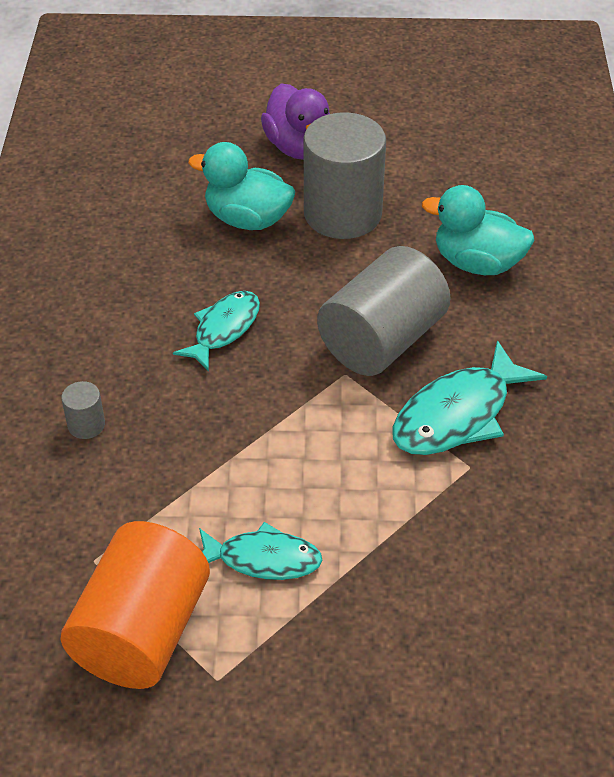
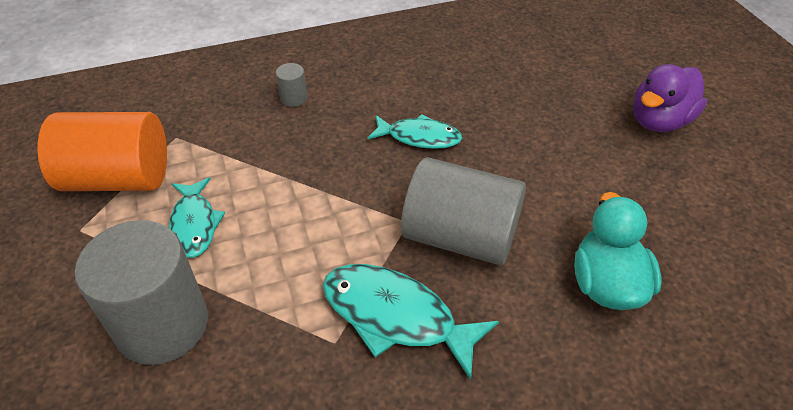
camera: 70 degrees right, 0 degrees up
turquoise duck [188,142,296,230] -> none
grey cylinder [304,112,386,239] -> grey cylinder moved to [75,220,208,365]

